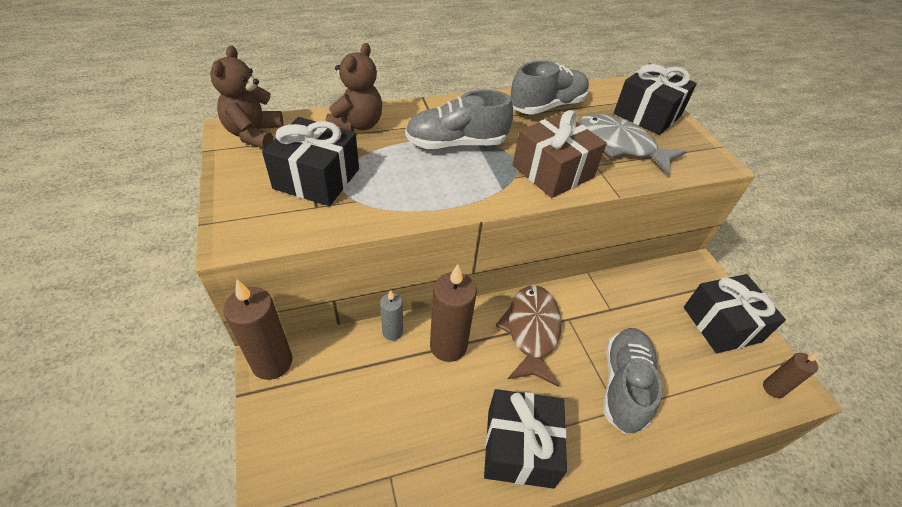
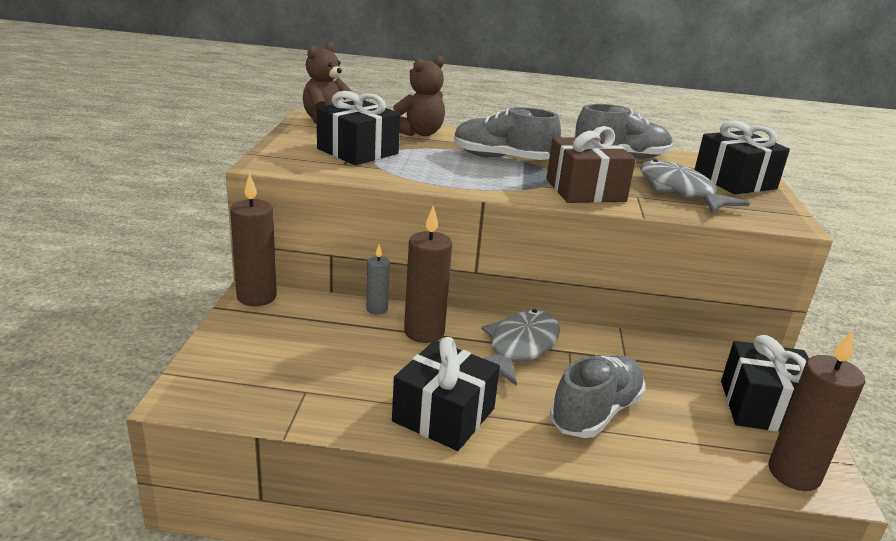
camera: 25 degrees right, 20 degrees down
brown fish [496,285,562,387] -> grey fish [481,309,560,386]
brown candle [763,352,819,398] -> brown candle [769,331,865,491], size x1.80

